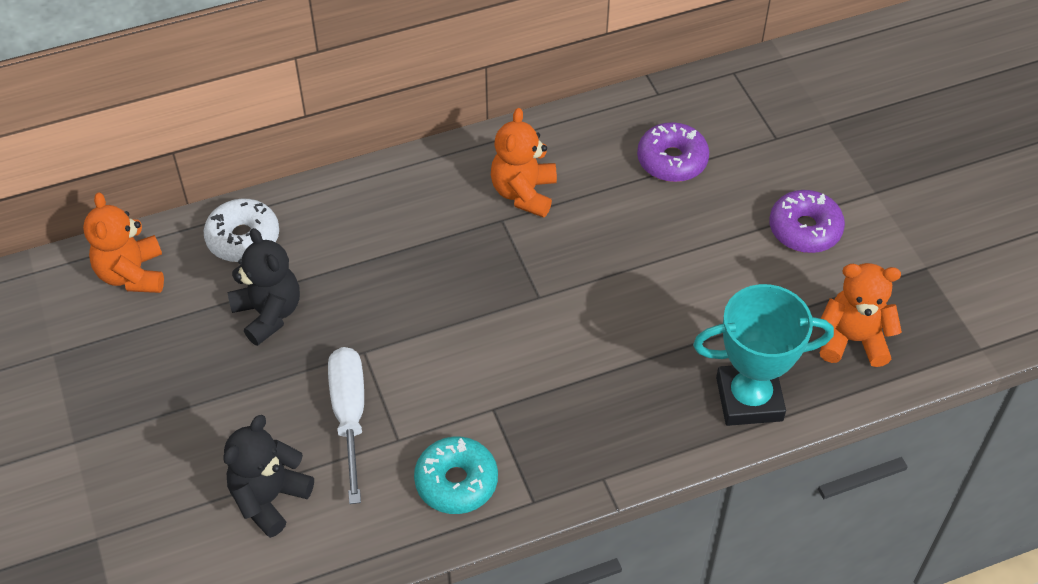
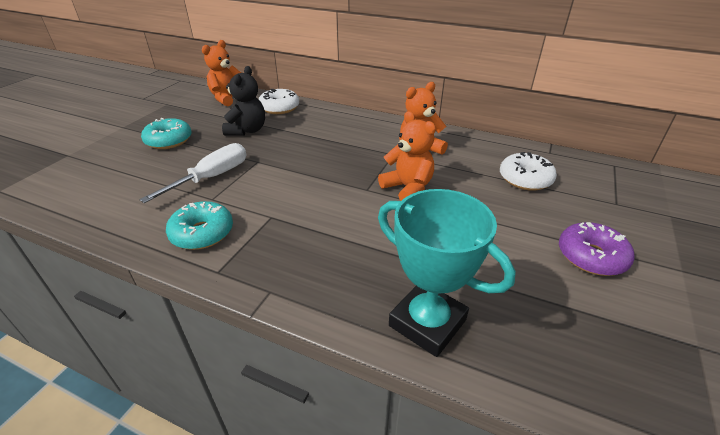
camera: 45 degrees right, 15 degrees down
black teddy bear [223,415,314,538] -> none
purple donut [637,122,709,182] -> white donut [500,152,557,191]
orange teddy bear [820,263,902,367] -> orange teddy bear moved to [378,111,436,201]
none -> turquoise donut [141,118,192,149]

